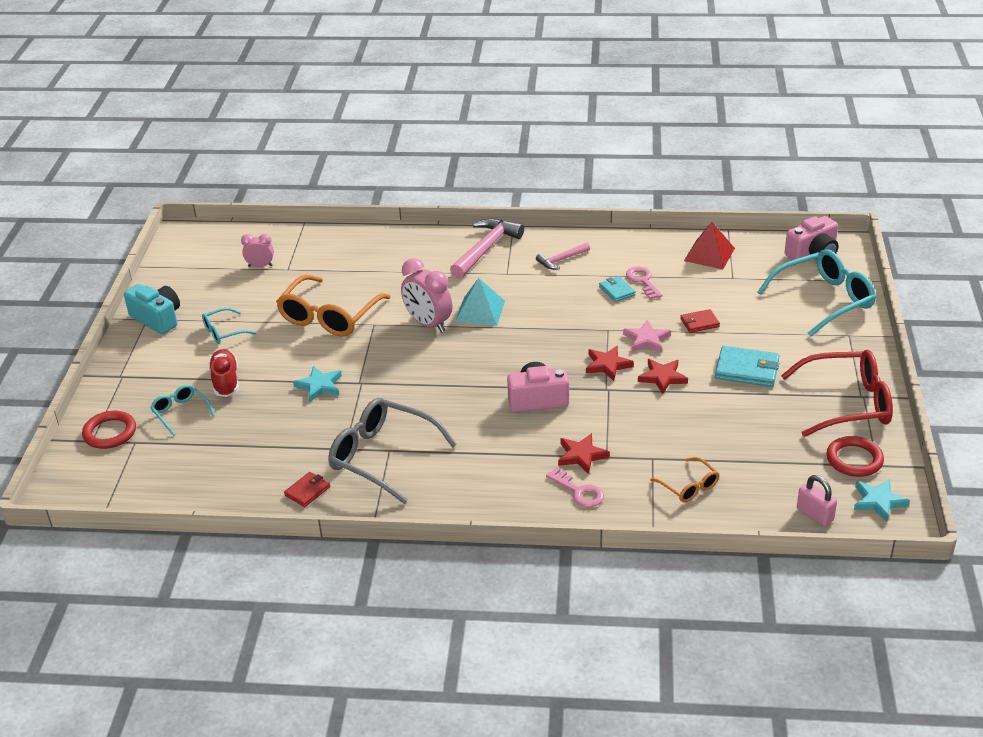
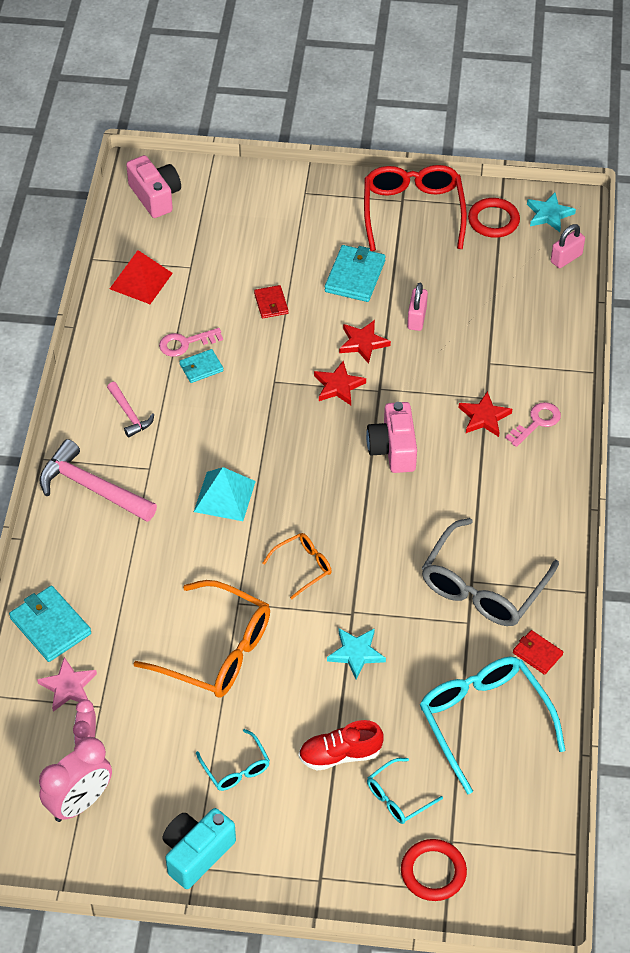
camera: 90 degrees left, 15 degrees up
pink clock [401,258,453,333] -> pink clock moved to [39,737,112,822]
pink star [623,320,671,353] -> pink star moved to [37,657,97,712]
orange glasses [650,457,720,502] -> orange glasses moved to [263,533,332,599]
turquoise glasses [758,249,876,337] -> turquoise glasses moved to [420,657,566,795]
none -> turquoise wallet [9,586,91,662]
none -> pink padlock [407,283,428,331]

